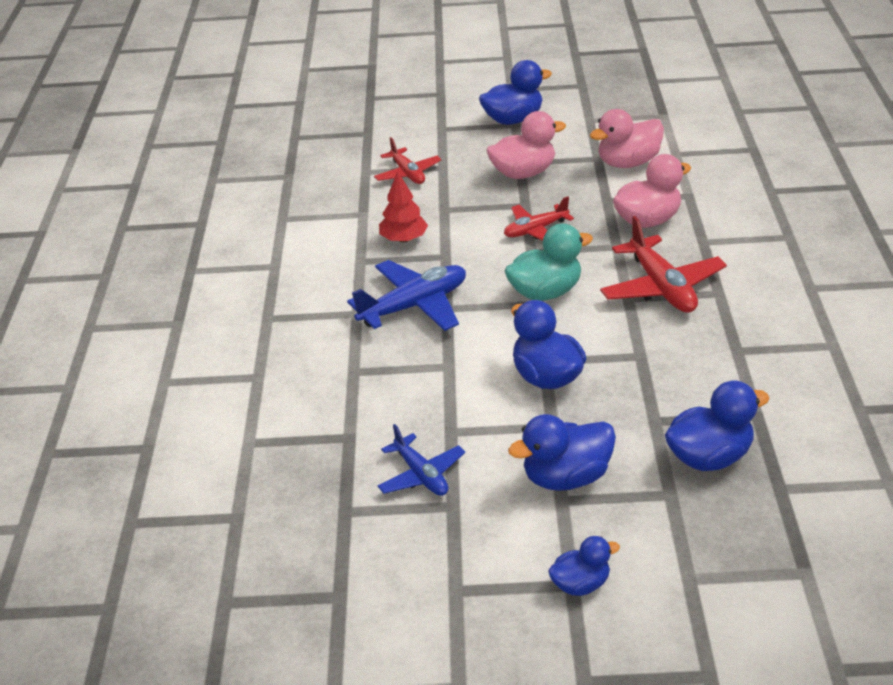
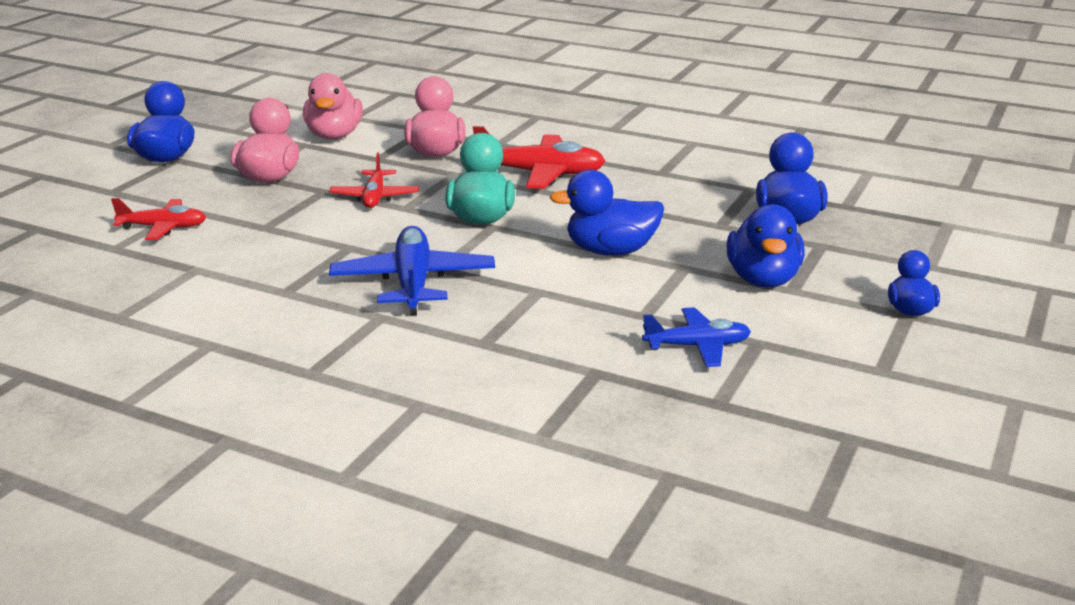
camera: 65 degrees left, 10 degrees down
red tree [379,171,428,243] -> none

